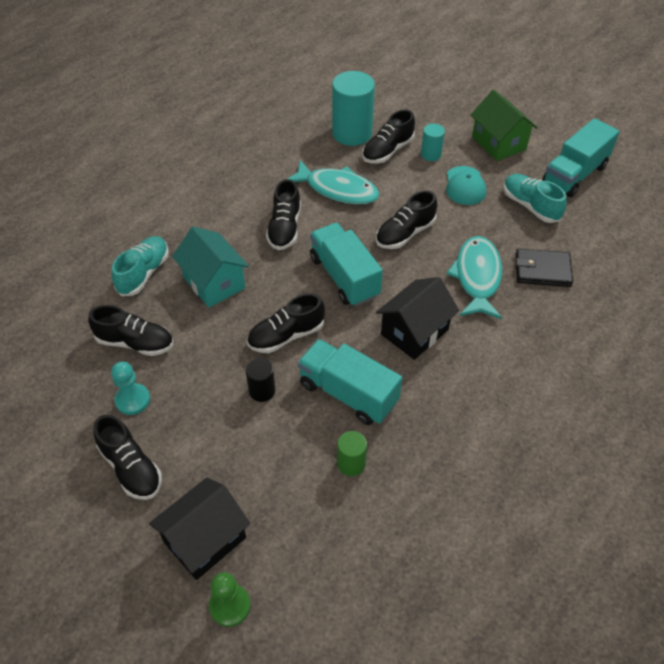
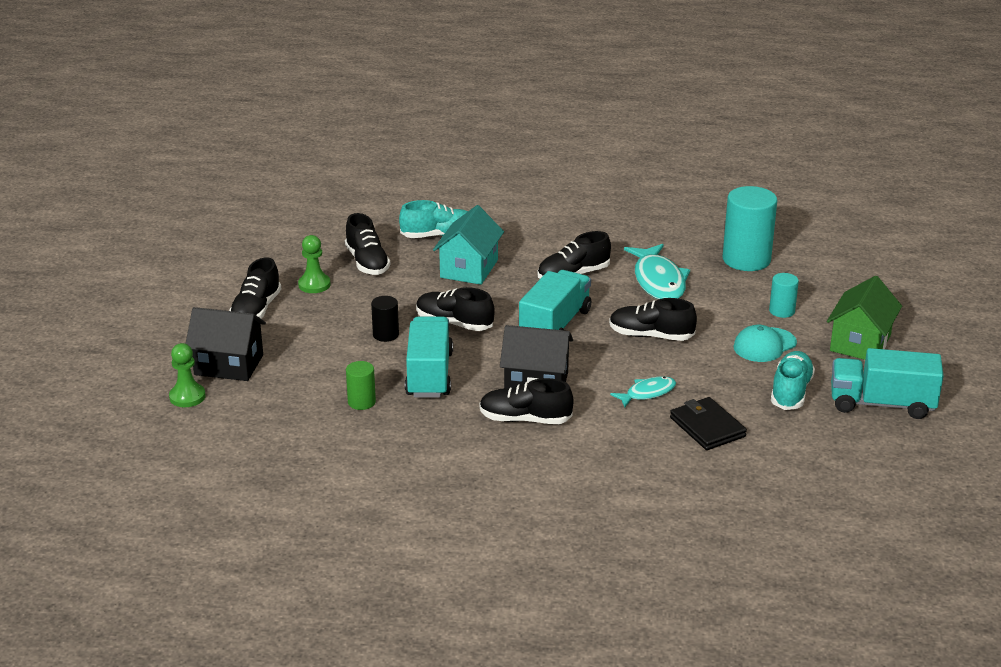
camera: 55 degrees right, 20 degrees down
turquoise pawn [111,361,150,415] -> green pawn [298,235,331,293]
black shoe [362,109,415,164] -> black shoe moved to [479,378,574,424]
turquoise fish [446,236,502,319] -> turquoise fish [610,376,676,408], size x0.56

